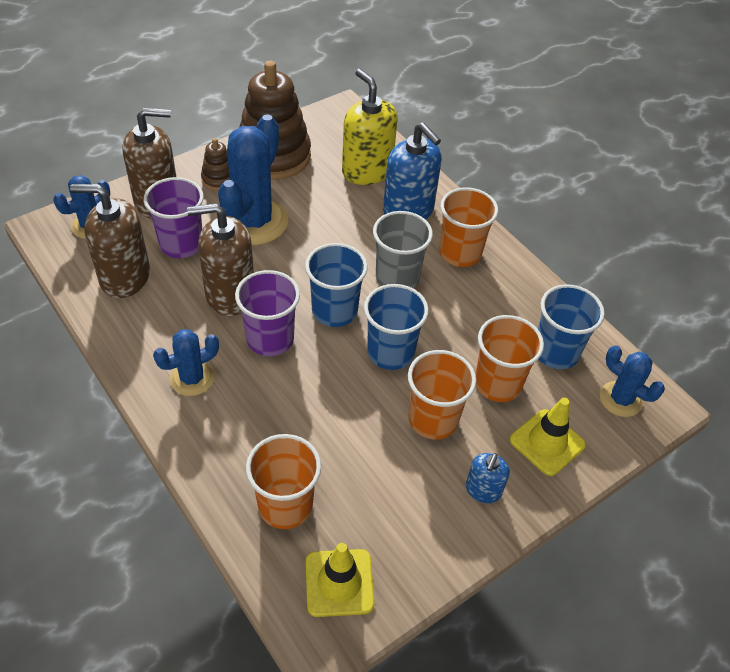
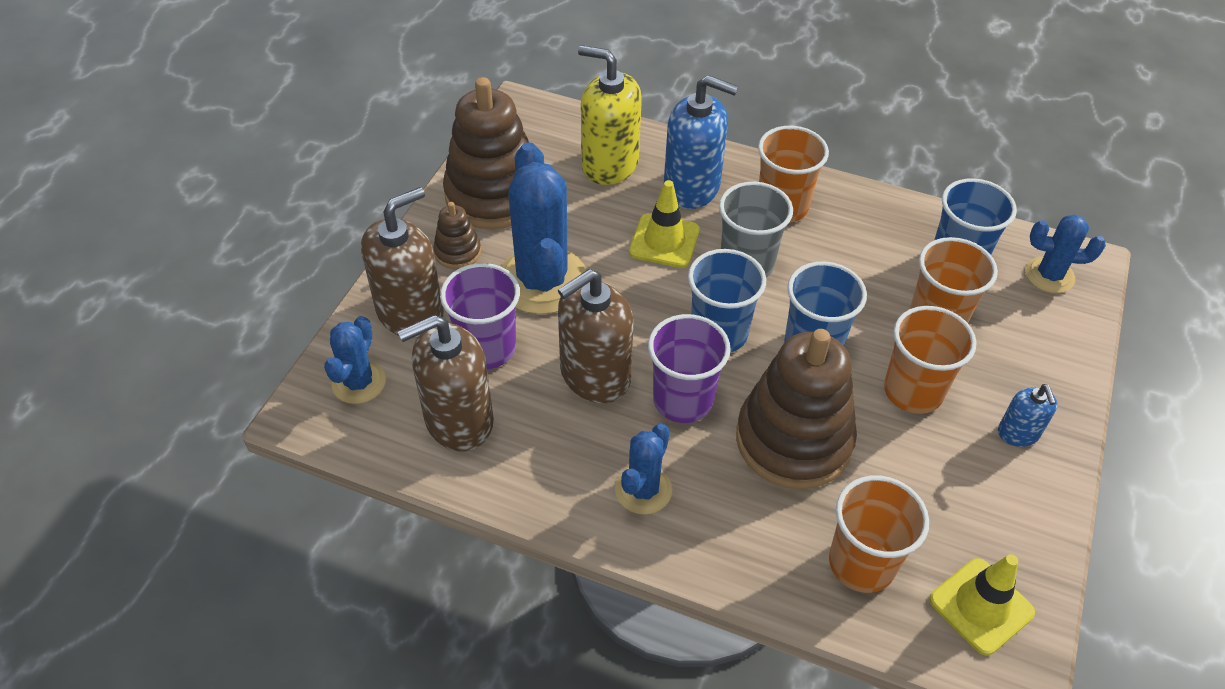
camera: 30 degrees left, 0 degrees up
yellow traffic cone [510,398,586,476] -> yellow traffic cone moved to [629,180,700,268]
none -> brown stacking toy [736,329,857,489]

